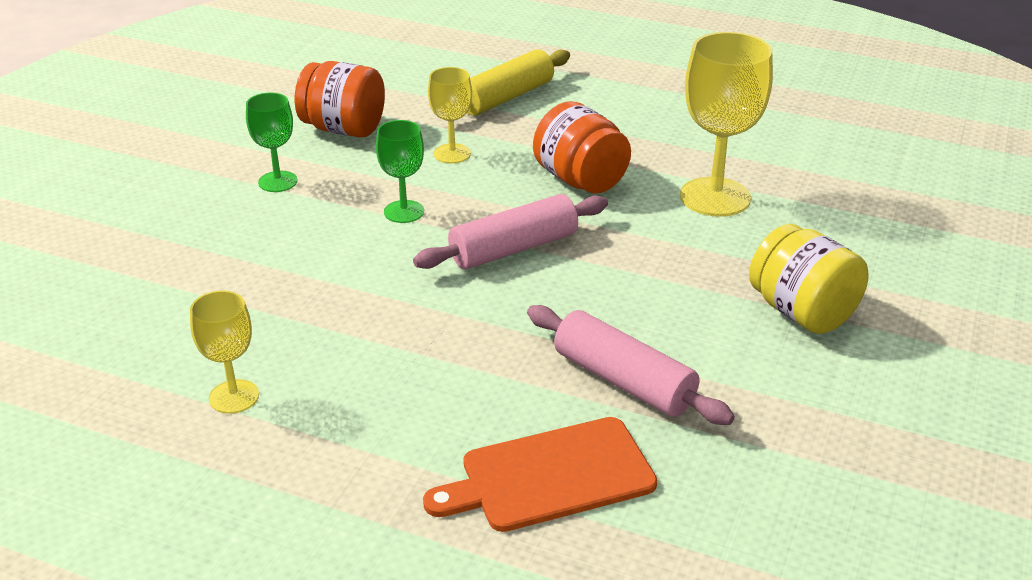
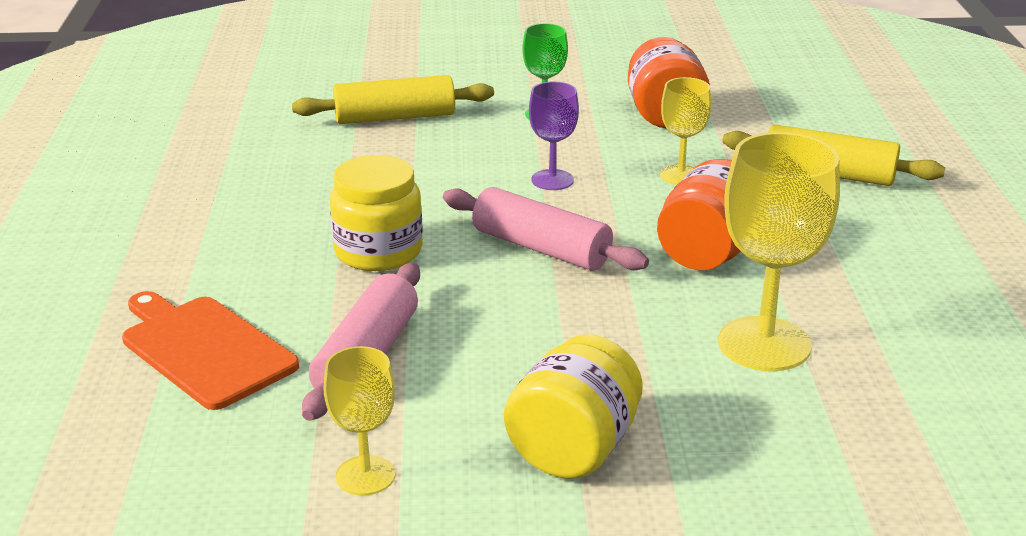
camera: 65 degrees right, 5 degrees down
yellow goblet [190,291,259,414] -> yellow goblet moved to [323,346,395,495]
green goblet [376,120,424,223] -> purple goblet [529,82,579,190]
none -> yellow rolling pin [292,75,494,124]
none -> yellow jar [330,155,423,271]

